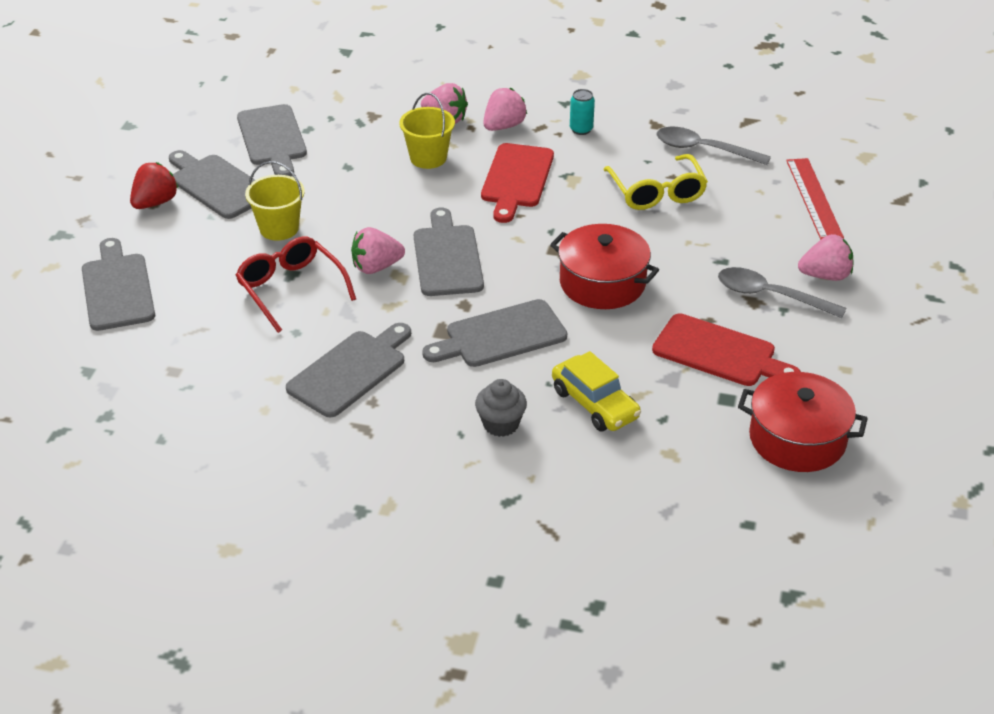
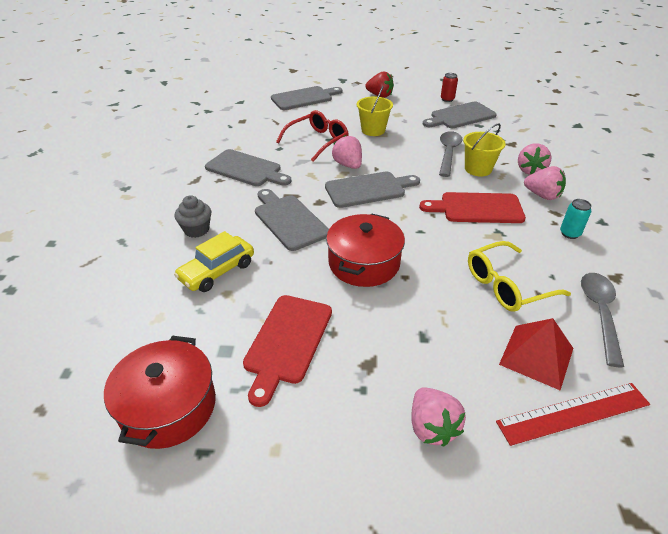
camera: 80 degrees right, 0 degrees up
grey cutting board [169,150,255,219] -> none
grey spoon [718,267,847,318] -> grey spoon moved to [439,131,462,177]
none -> red can [441,73,458,102]
none -> red pyramid [499,318,573,390]

